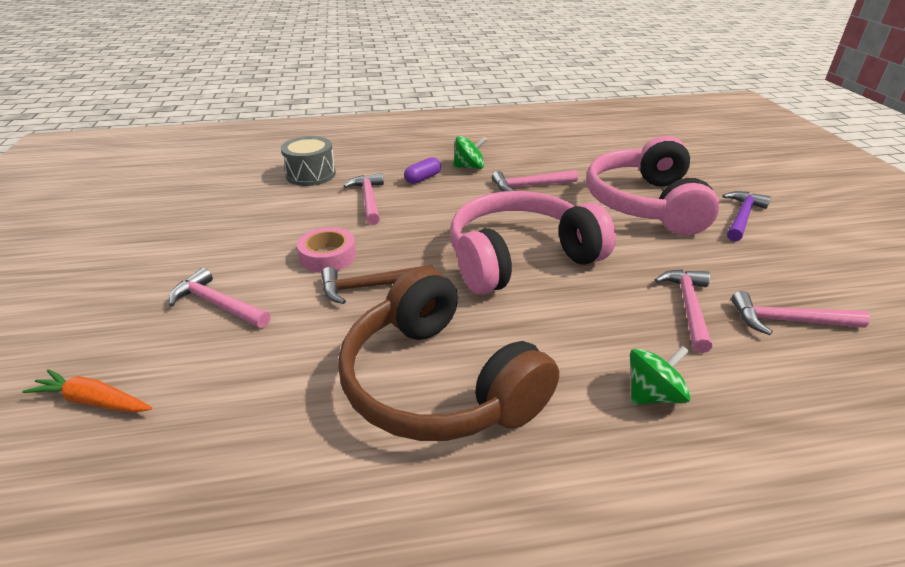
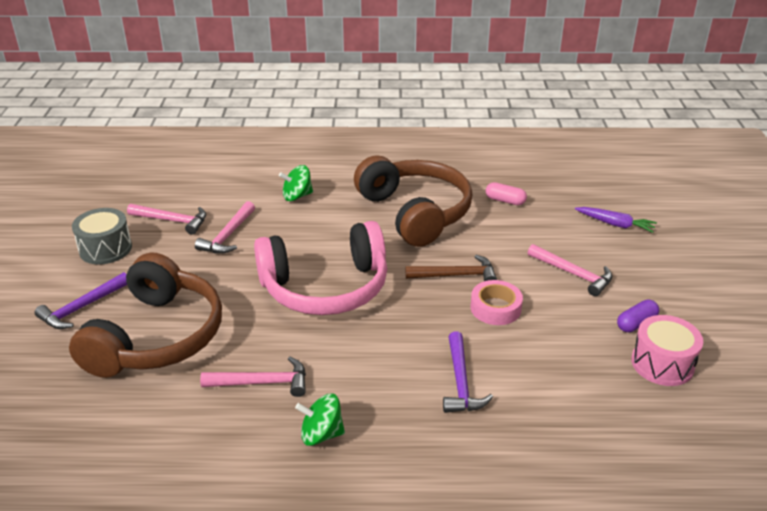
camera: 170 degrees left, 0 degrees up
orange carrot [22,369,152,413] -> purple carrot [575,207,657,233]
grey drum [281,136,336,186] -> grey drum moved to [72,208,132,265]
pink hammer [344,173,384,225] -> purple hammer [443,331,493,413]
purple capsule [404,157,441,184] -> purple capsule moved to [617,299,659,332]
pink headphones [587,136,720,236] -> brown headphones [69,253,222,378]
none -> pink capsule [486,182,527,205]
none -> pink drum [631,315,703,386]

